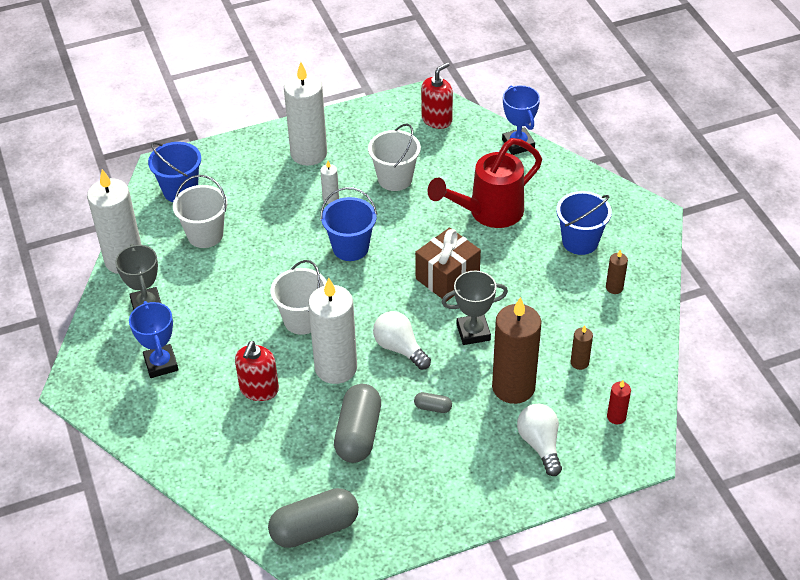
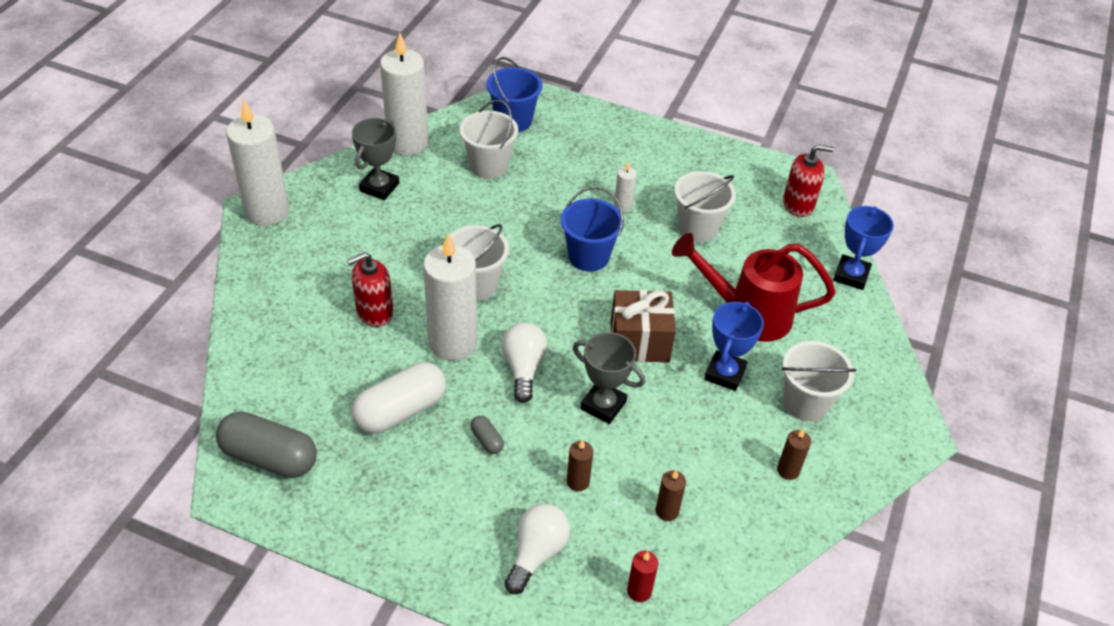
camera: 40 degrees right, 0 degrees up
blue trophy [129,301,179,378] -> blue trophy moved to [704,301,764,391]
white candle [284,62,327,166] -> white candle moved to [226,100,289,226]
grey capsule [334,384,381,463] -> white capsule [351,362,446,434]
brown candle [492,297,541,404] -> brown candle [567,440,593,491], size x0.44
blue bucket [556,191,612,255] -> white bucket [782,341,856,422]

